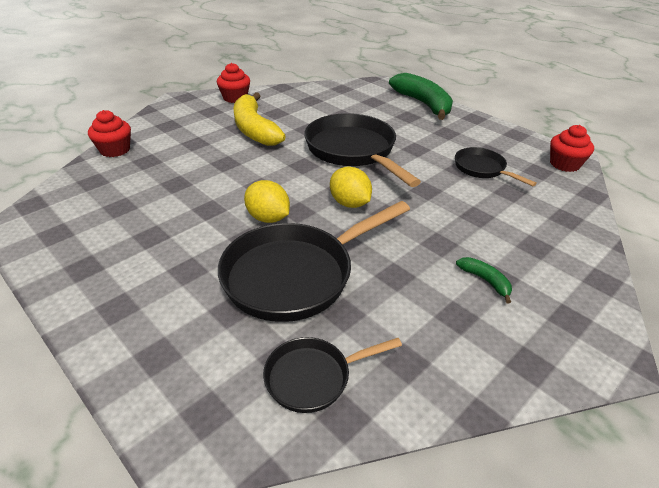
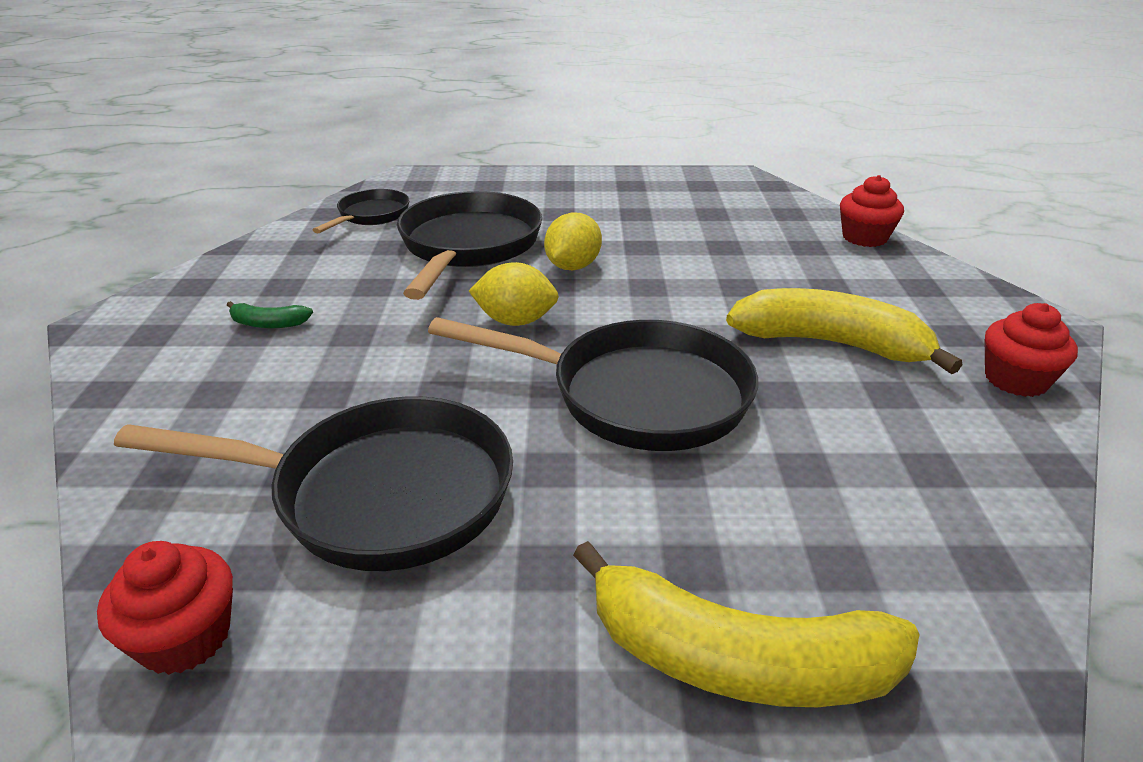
camera: 135 degrees right, 5 degrees down
yellow lemon [244,180,290,223] -> yellow lemon turned 60 degrees counterclockwise [544,212,602,270]
green banana [389,73,453,120] -> yellow banana [573,541,919,707]
black pan [455,147,537,187] -> black pan [114,396,513,571], size x1.88

